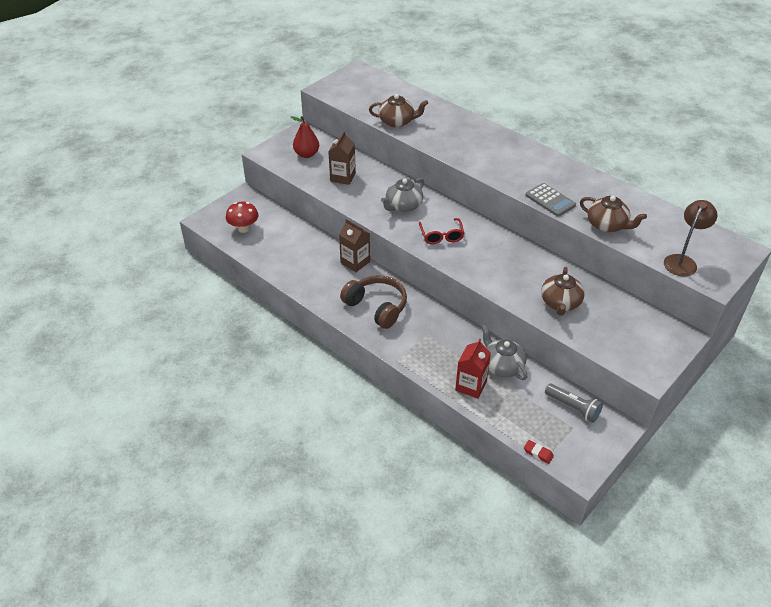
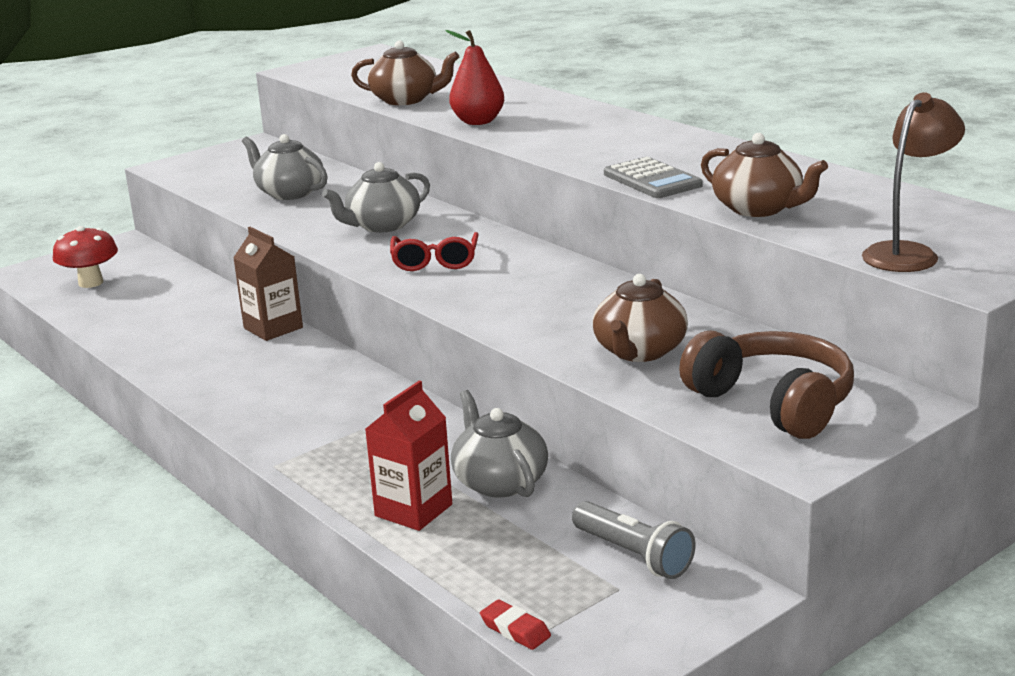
camera: 10 degrees right, 20 degrees down
red pear [291,116,319,158] -> red pear moved to [446,30,504,125]
brown carton [328,131,356,185] -> grey teapot [242,134,328,200]
brown headphones [340,275,407,329] -> brown headphones moved to [679,331,854,439]

